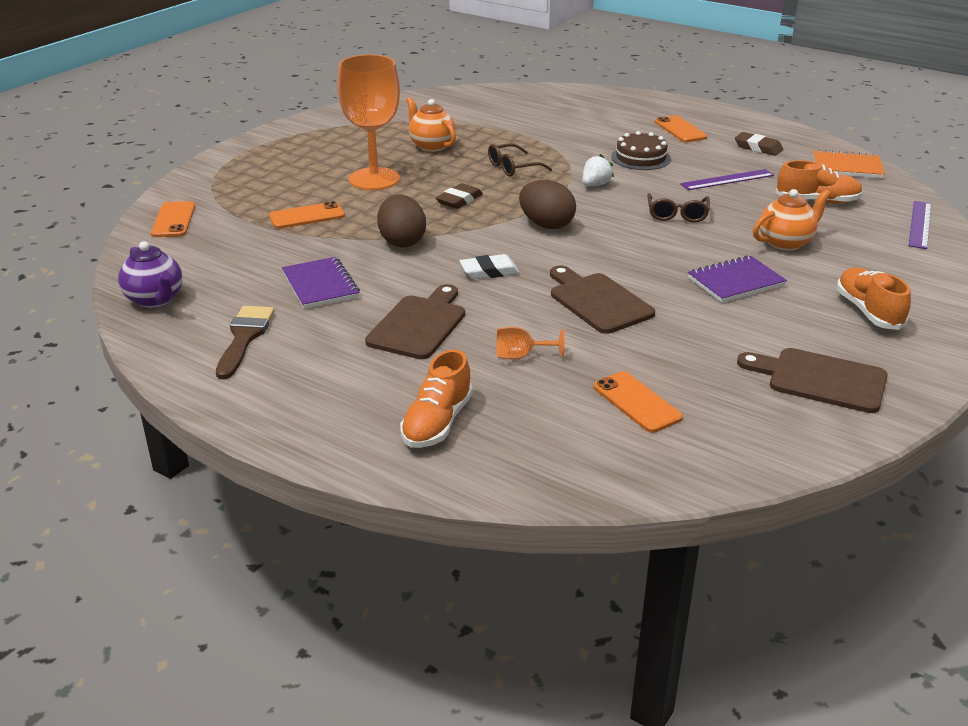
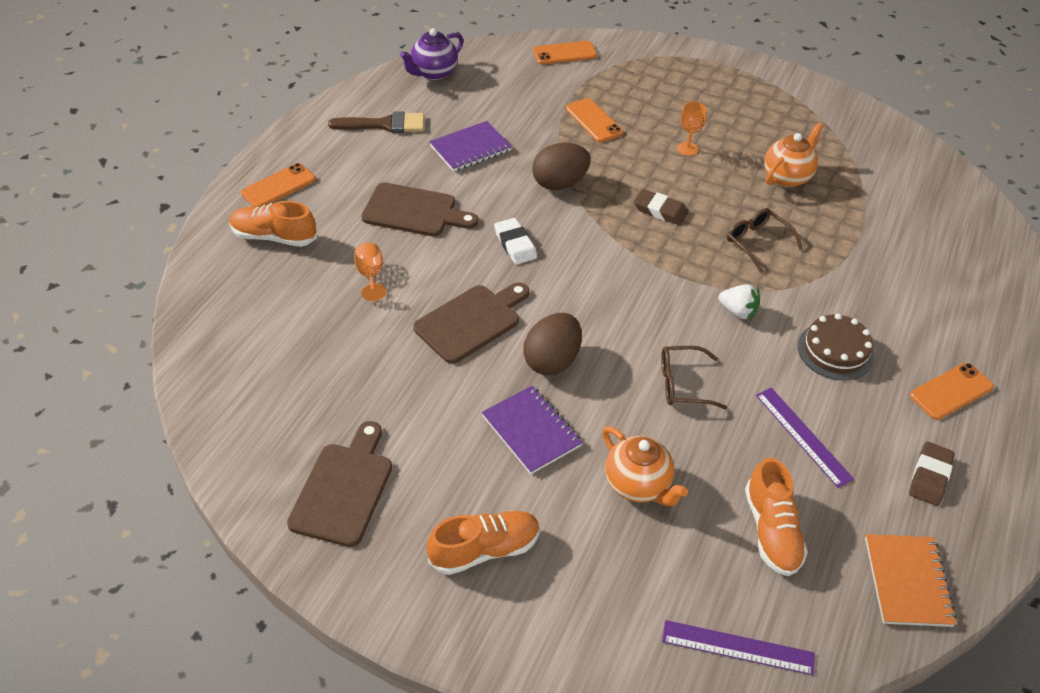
camera: 80 degrees right, 15 degrees up
orange goblet [337,55,400,190] -> orange goblet [677,102,707,156], size x0.41
brown egg [519,180,576,229] -> brown egg moved to [523,313,582,375]
orange phone [593,371,683,433] -> orange phone moved to [241,163,316,207]

